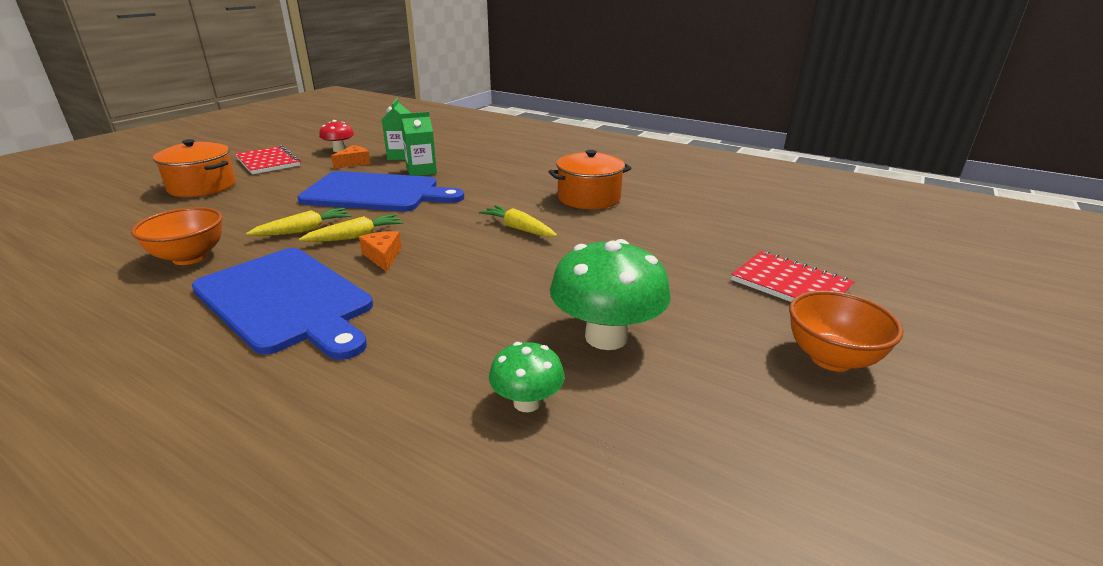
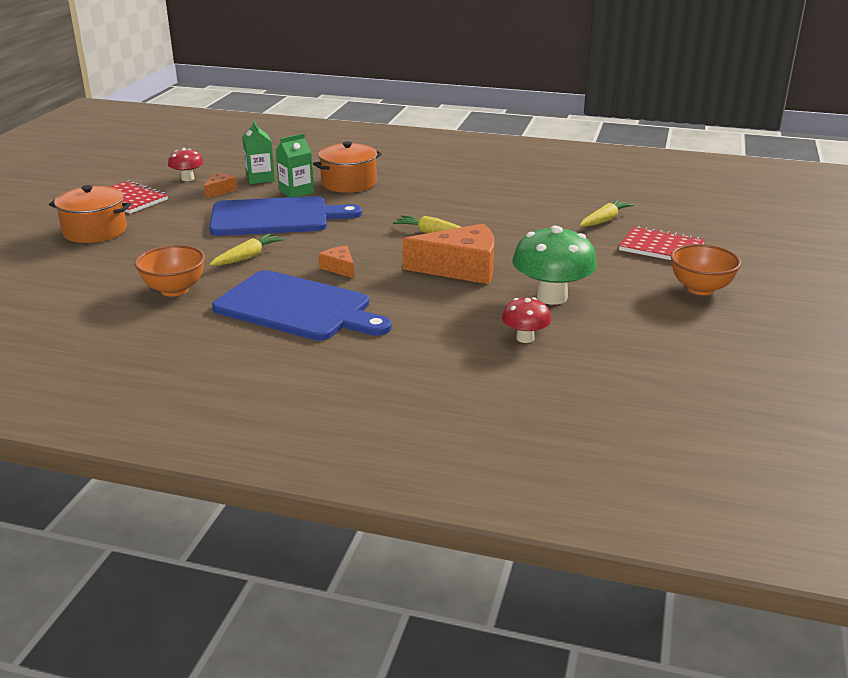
camera: 15 degrees left, 0 degrees up
yellow carrot [299,214,403,242] -> yellow carrot moved to [580,199,634,227]
green mushroom [489,342,565,412] -> red mushroom [502,297,551,343]
orange pot [548,150,631,209] -> orange pot moved to [313,141,382,193]
none -> orange cheese [403,223,495,284]

